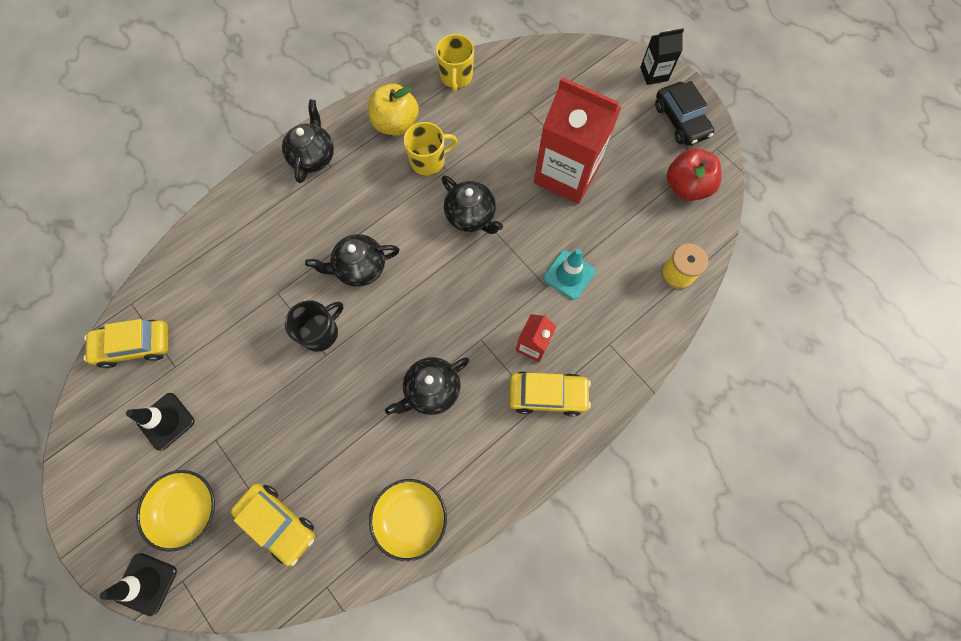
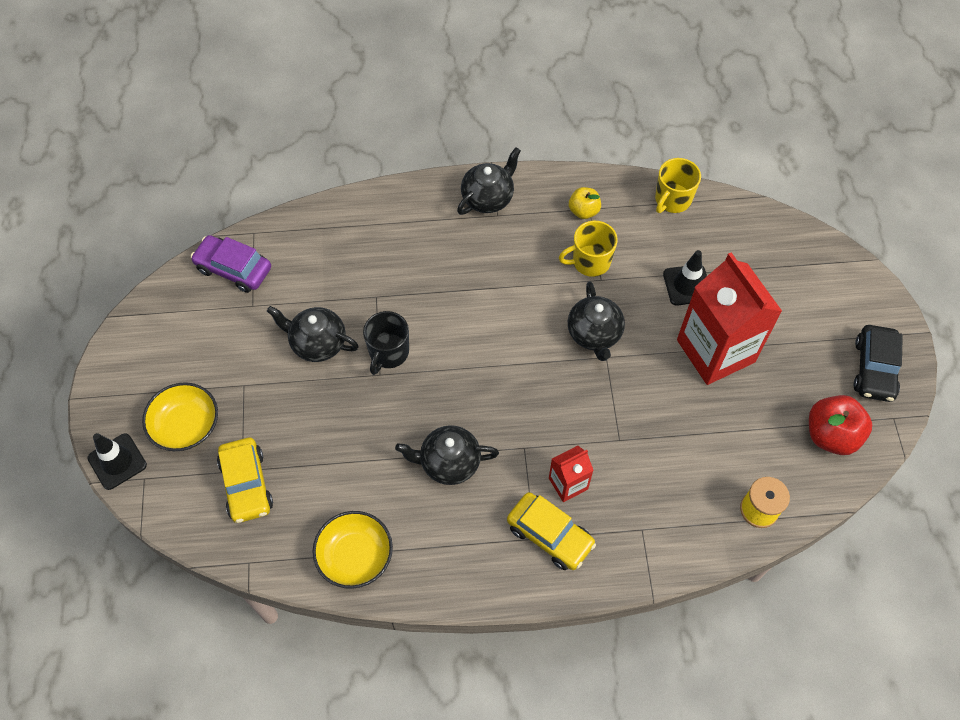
camera: 35 degrees right, 10 degrees down
yellow car [84,319,168,368] -> purple car [191,235,271,293]
black traffic cone [126,393,195,451] -> black traffic cone moved to [663,250,707,306]
black mug [285,300,343,352] -> black mug turned 120 degrees clockwise [363,311,409,375]
black teapot [305,234,399,287] -> black teapot moved to [267,306,359,362]
yellow apple [368,84,419,136] -> yellow apple [569,187,601,219], size x0.60
yellow mug [404,122,458,176] -> yellow mug turned 150 degrees clockwise [559,221,618,277]
turquoise traffic cone [543,249,595,299] -> none
black carton [640,28,684,85] -> none

